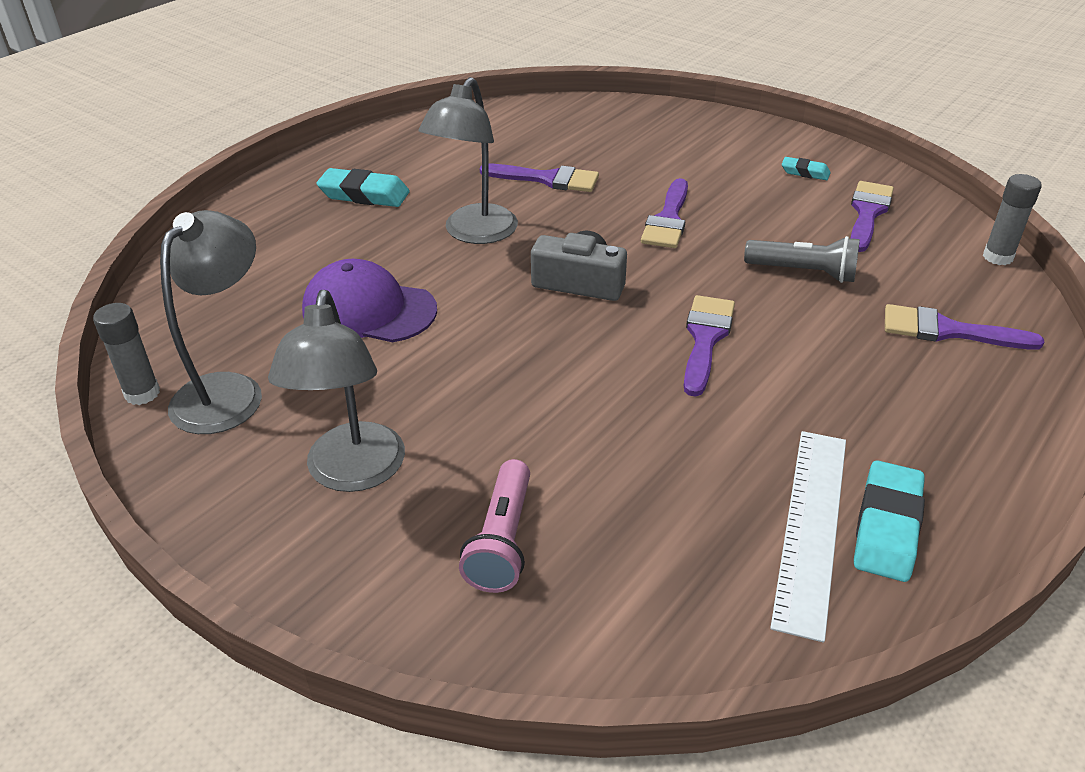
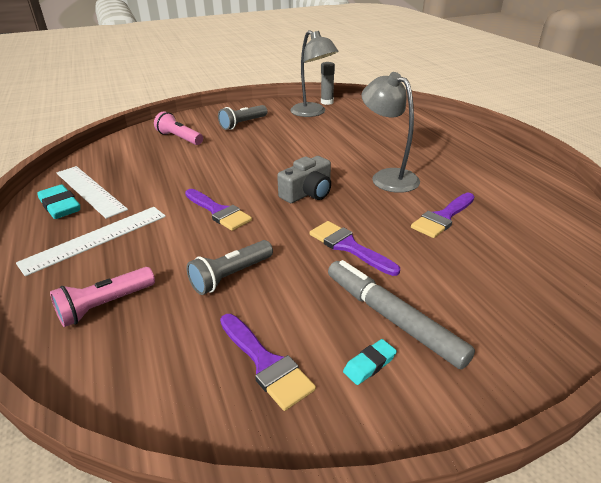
camera: 120 degrees right, 5 degrees down
grey lamp [268,290,405,492] -> grey flashlight [218,105,268,130]
purple cap [302,259,437,342] -> none
turquoise eraser [316,168,410,207] -> none
purple brush [885,304,1044,350] -> pink flashlight [50,267,155,327]
grey glue stick [983,174,1042,265] -> none
none -> white ruler [16,207,166,276]
none -> grey marker [328,260,475,369]

